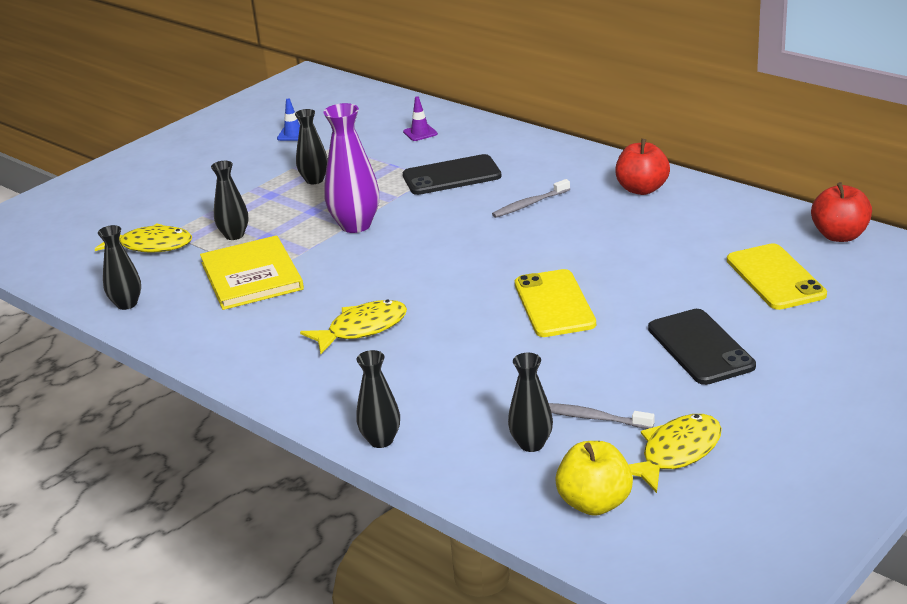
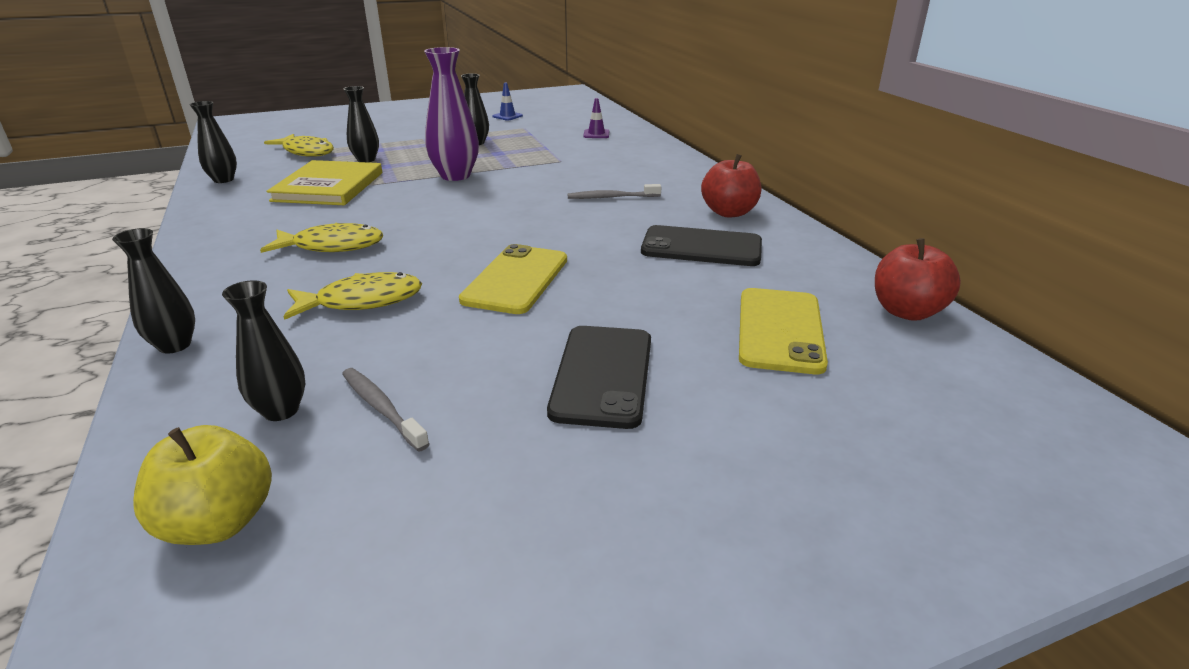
camera: 25 degrees right, 0 degrees up
black phone [403,154,502,195] -> black phone moved to [641,225,762,266]
yellow fish [629,414,722,493] -> yellow fish moved to [283,272,422,320]

